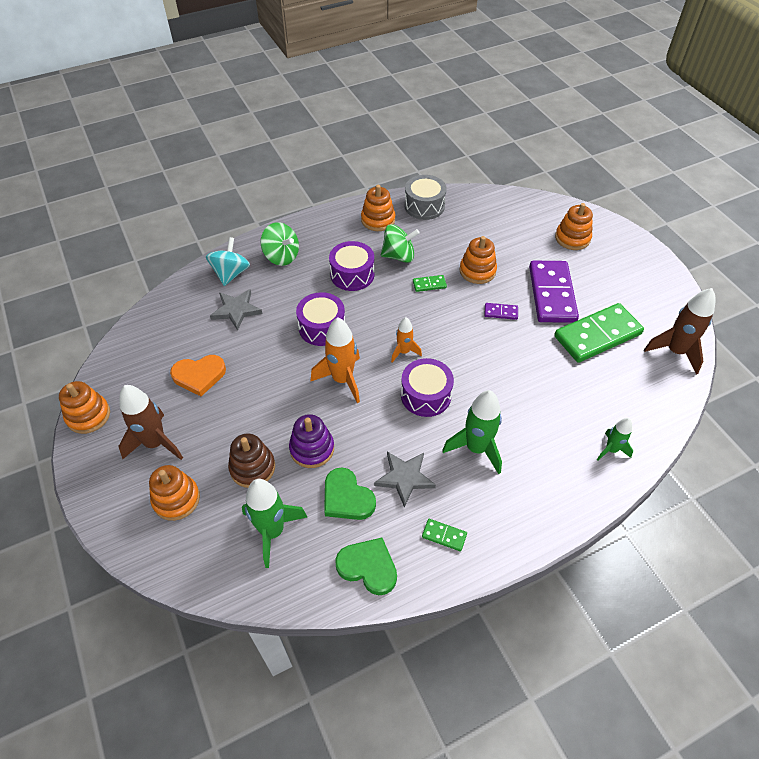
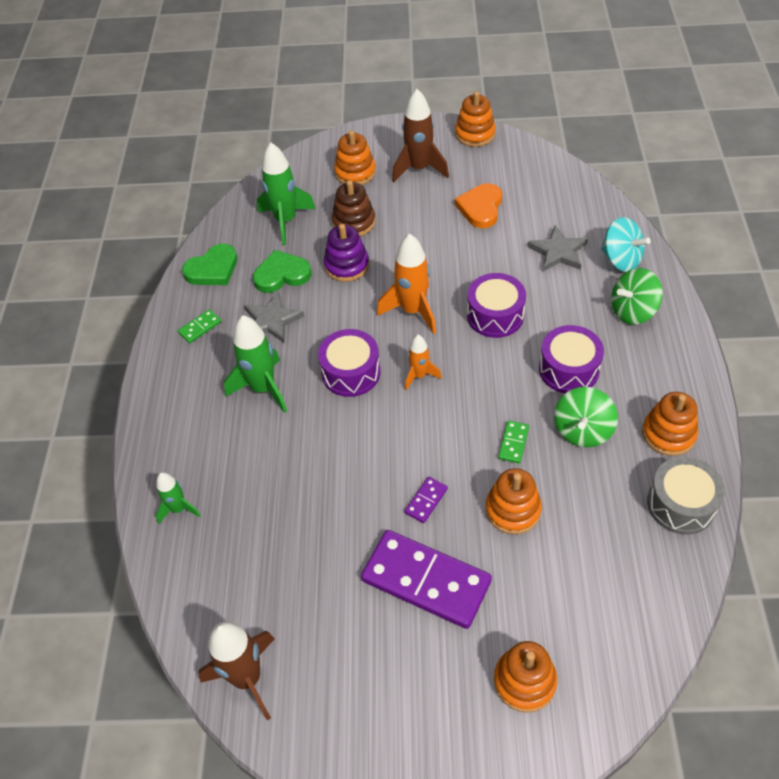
camera: 120 degrees right, 0 degrees up
green domino [554,303,644,363] -> none

